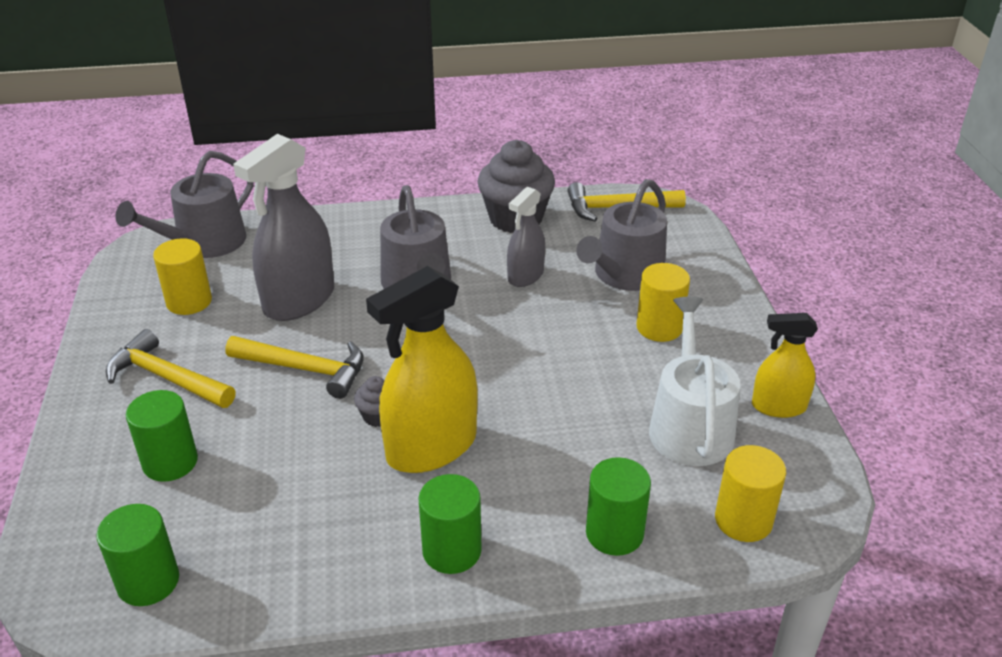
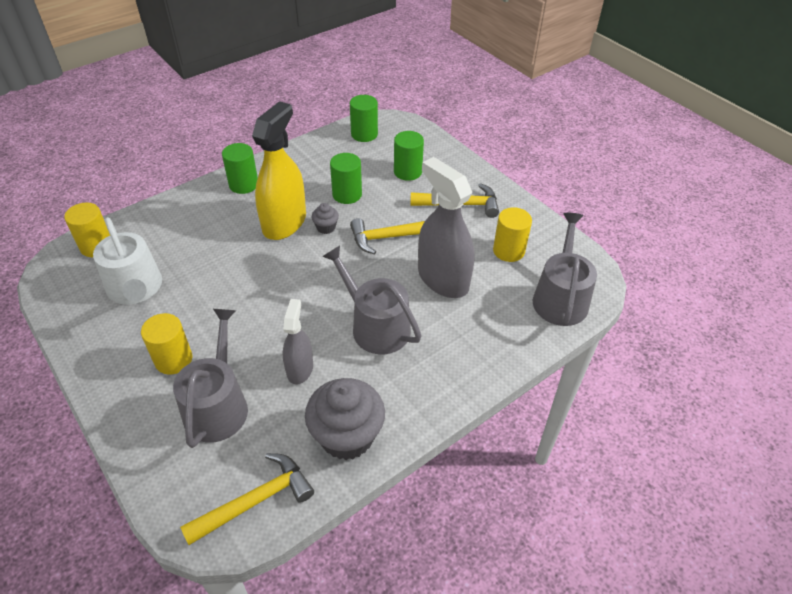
camera: 150 degrees right, 10 degrees up
grey spray bottle [233,134,334,321] -> grey spray bottle turned 45 degrees counterclockwise [418,157,475,298]
green cylinder [586,457,651,556] -> green cylinder moved to [330,153,362,204]
yellow spray bottle [752,313,818,418] -> none

